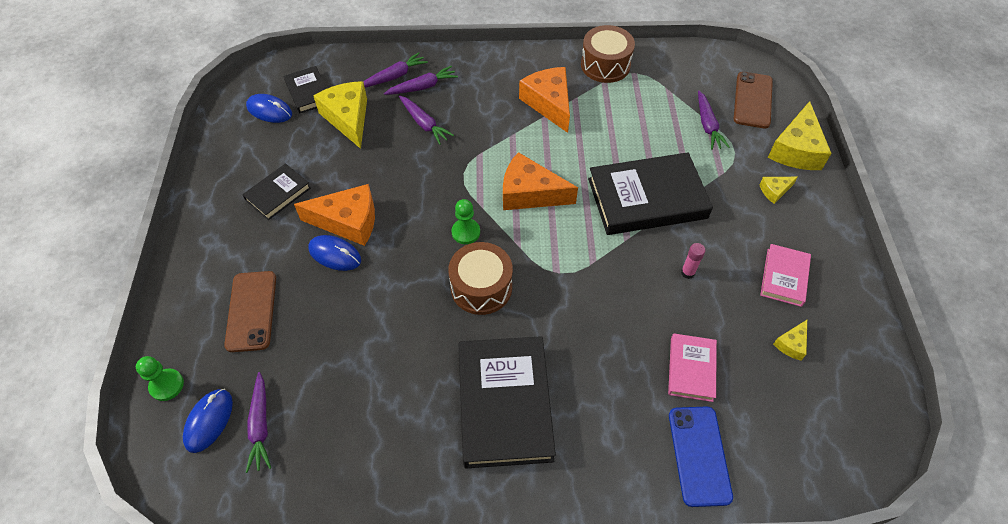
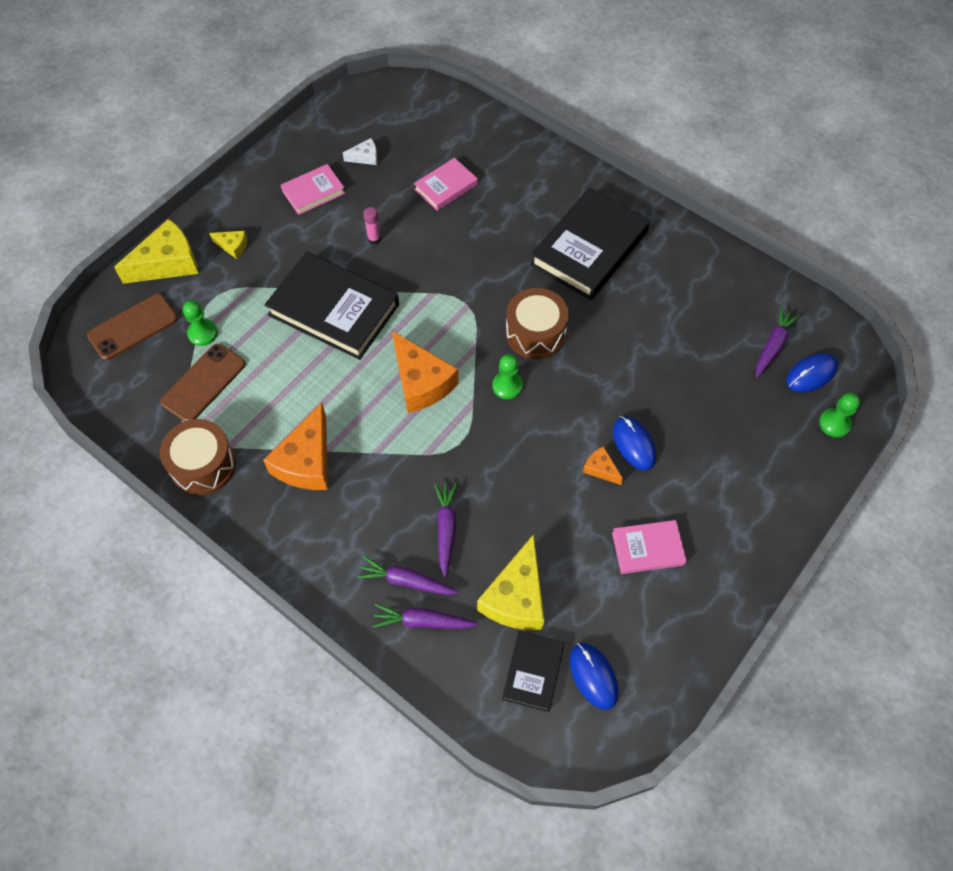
camera: 140 degrees left, 5 degrees up
brown phone [224,271,276,352] -> brown phone moved to [160,344,246,422]
black book [242,163,311,220] -> pink book [612,520,687,574]
orange cheese [294,184,375,246] -> orange cheese [583,446,623,485], size x0.48
blue phone [669,406,733,507] -> none
purple carrot [698,90,730,150] -> green pawn [183,300,218,346]
yellow cheese [773,320,807,361] -> white cheese [343,138,377,165]

